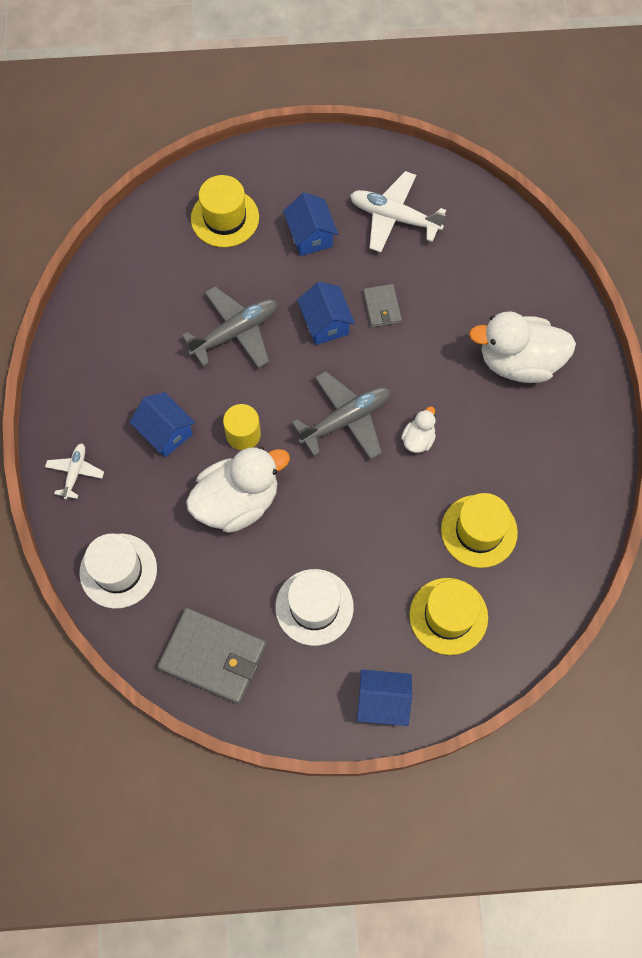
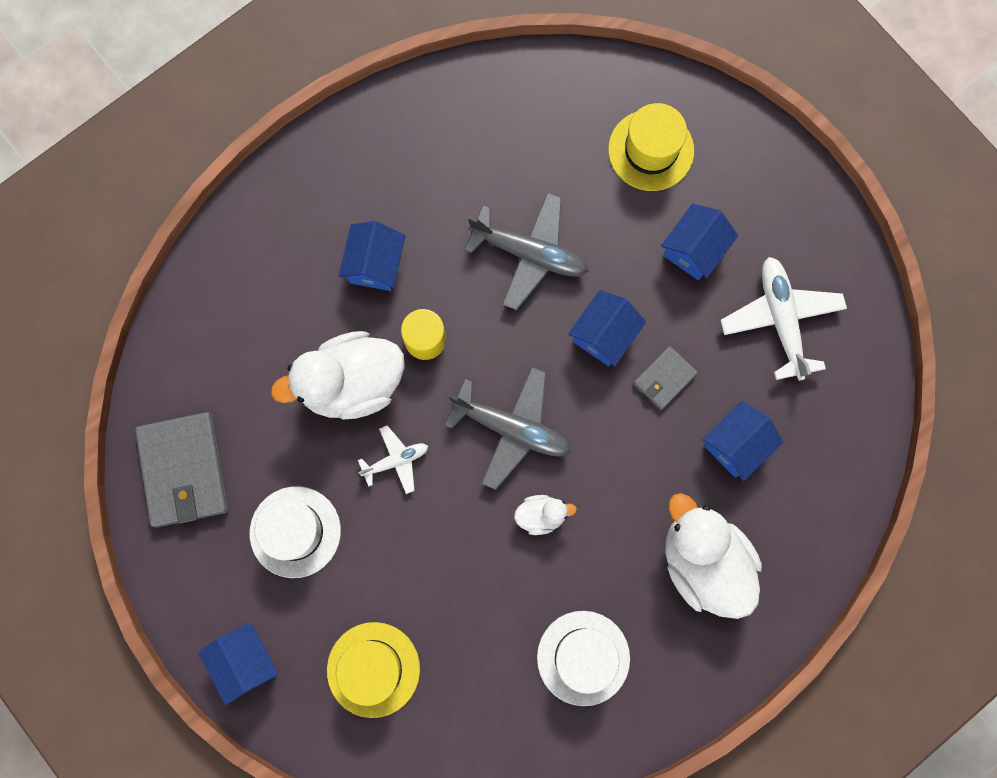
camera: 55 degrees right, 10 degrees up
white plane [45,444,104,499] -> white plane moved to [358,425,428,494]
white hat [79,533,157,609] -> white hat moved to [537,611,630,706]
white duck [186,446,290,533] -> white duck turned 135 degrees clockwise [271,331,405,419]
yellow hat [441,493,518,568] -> none
none -> blue house [702,401,783,481]

